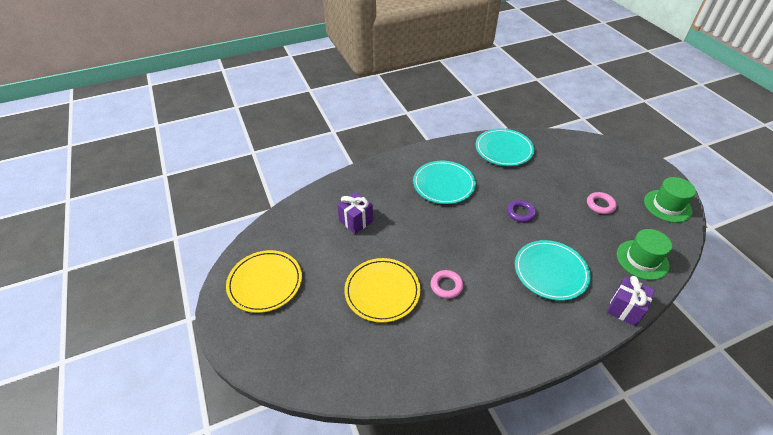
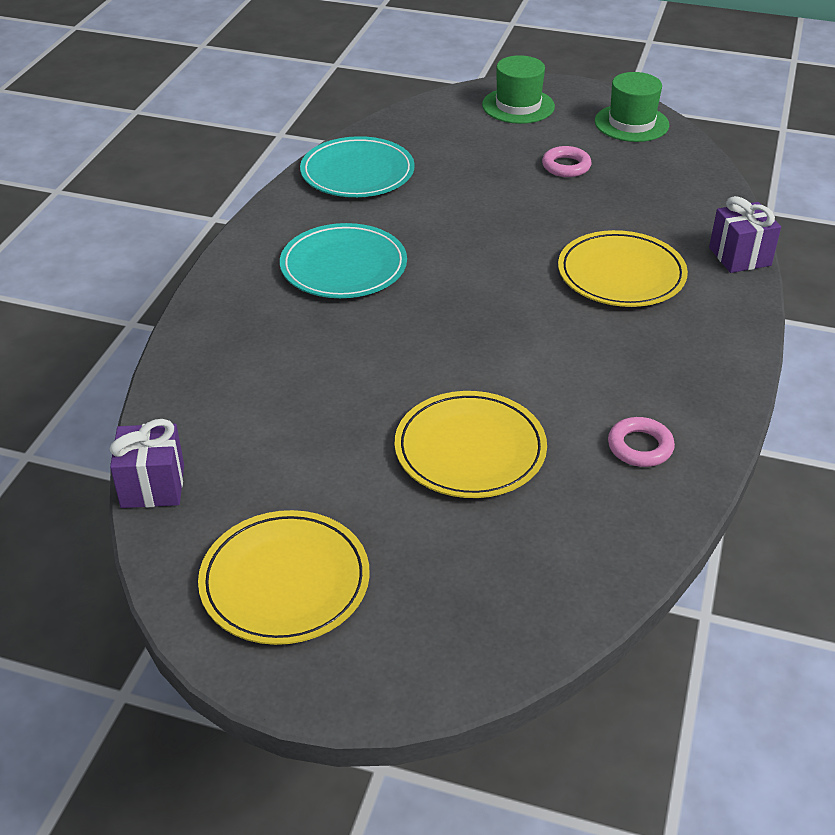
camera: 50 degrees left, 5 degrees down
purple gift [337,192,373,234] -> purple gift moved to [110,419,184,508]
pink ring [431,270,463,299] -> pink ring moved to [608,417,675,467]
purple ring [507,200,536,223] -> none
turquoise plate [515,240,591,301] -> yellow plate [558,230,688,307]
green hat [617,229,672,280] -> green hat moved to [482,55,555,124]

